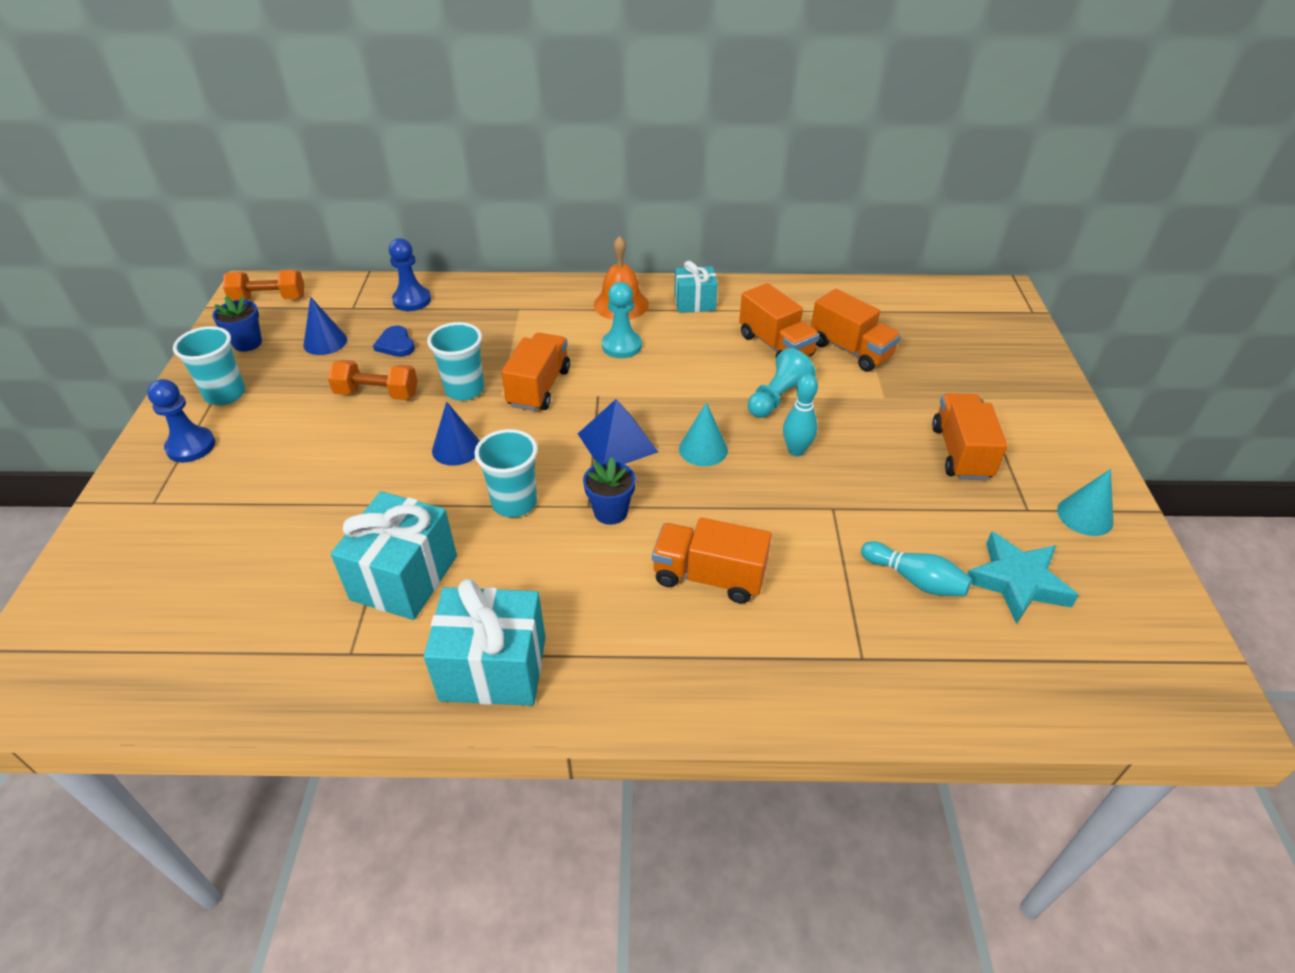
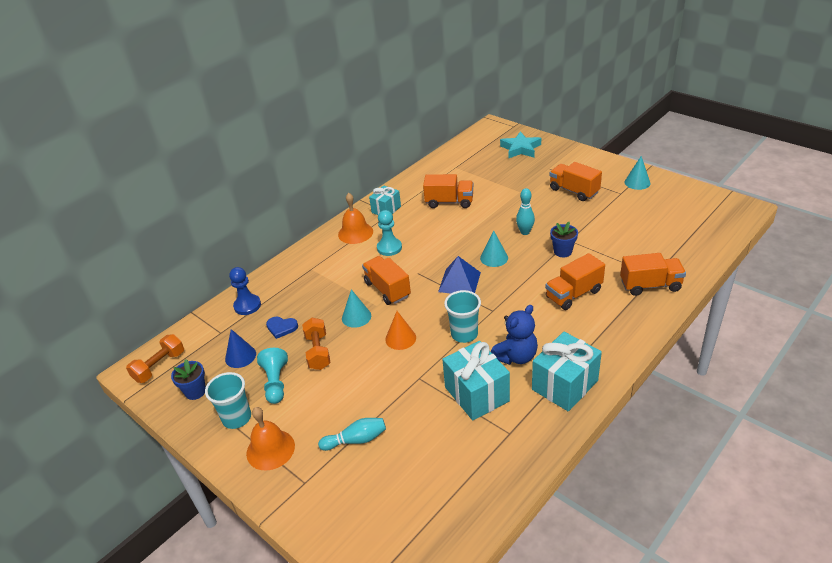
camera: 45 degrees left, 5 degrees down
blue pawn [147,379,215,462] -> orange bell [246,407,295,471]
orange dumbbell [328,360,418,400] -> orange dumbbell turned 60 degrees counterclockwise [302,318,331,370]
turquoise cup [427,322,484,401] -> turquoise cone [342,289,371,328]
blue cone [432,401,480,466] -> orange cone [385,311,416,350]
blue flower pot [583,457,636,525] -> blue flower pot moved to [550,222,578,257]
turquoise pawn [748,348,816,418] -> turquoise pawn moved to [257,348,288,404]
orange truck [811,289,901,372] -> orange truck moved to [620,253,686,296]
turquoise bowling pin [861,541,972,597] -> turquoise bowling pin moved to [318,418,386,451]
turquoise star [967,531,1079,624] -> turquoise star moved to [500,132,541,159]
none -> blue teddy bear [491,305,538,365]

